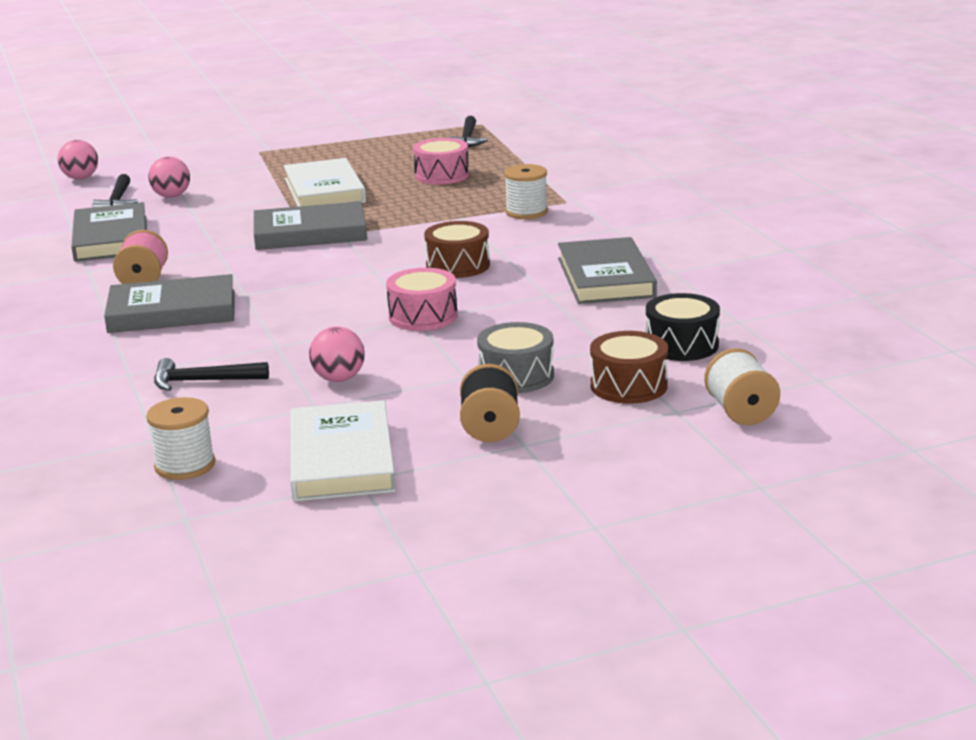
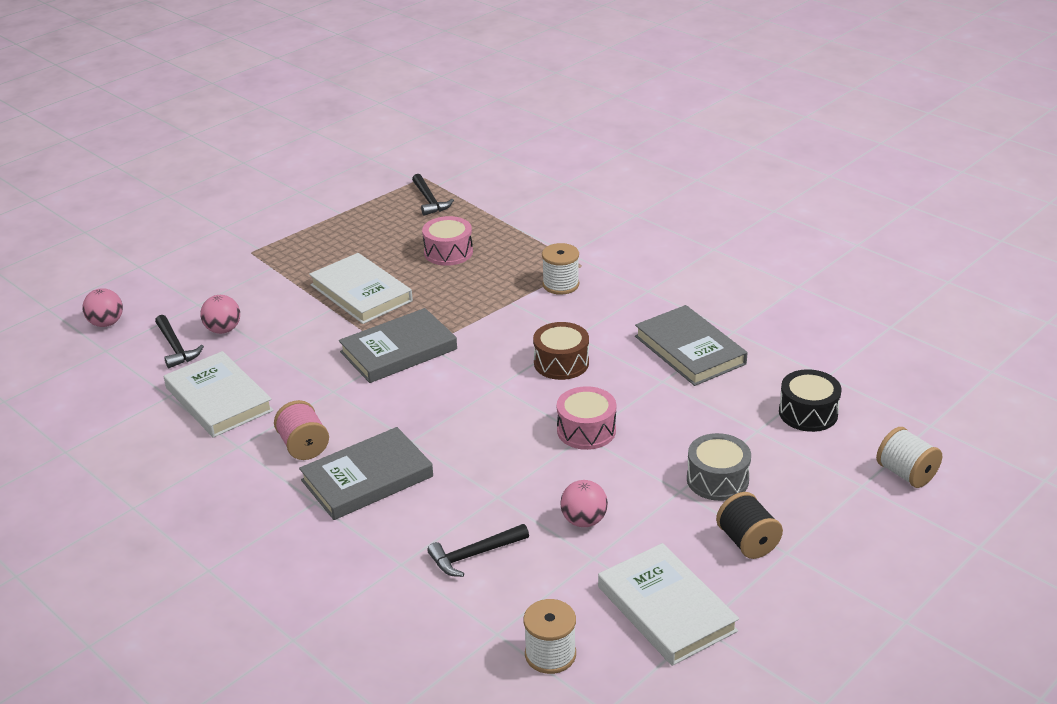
camera: 25 degrees left, 10 degrees up
grey book [71,202,147,262] -> white book [164,351,273,438]
brown drum [590,331,668,404] -> none

